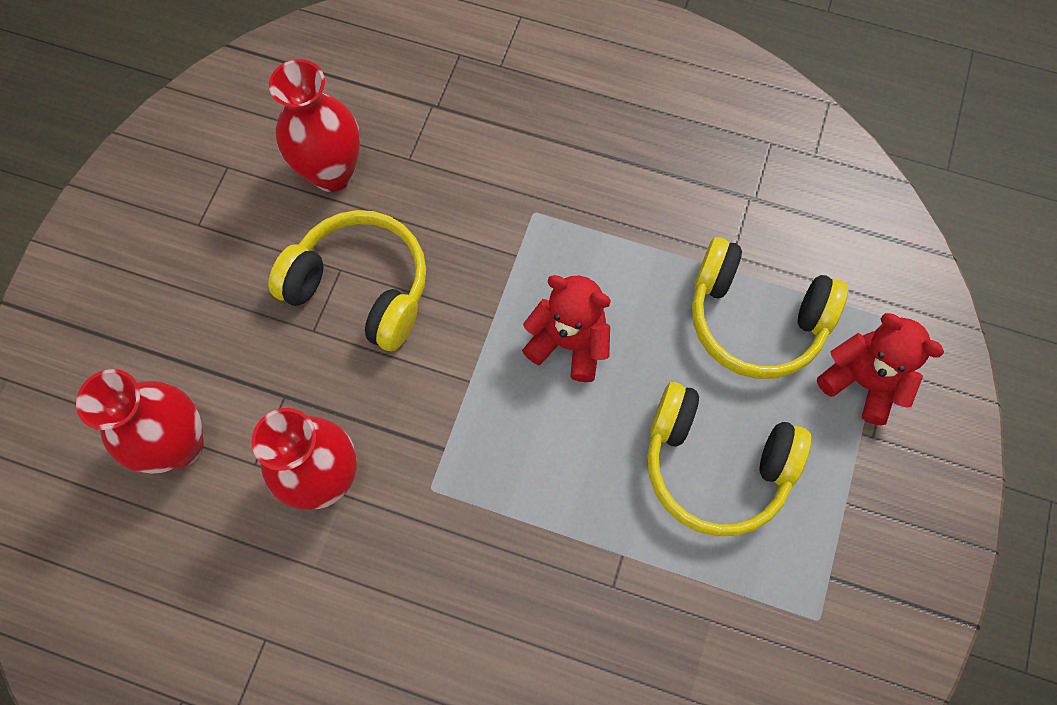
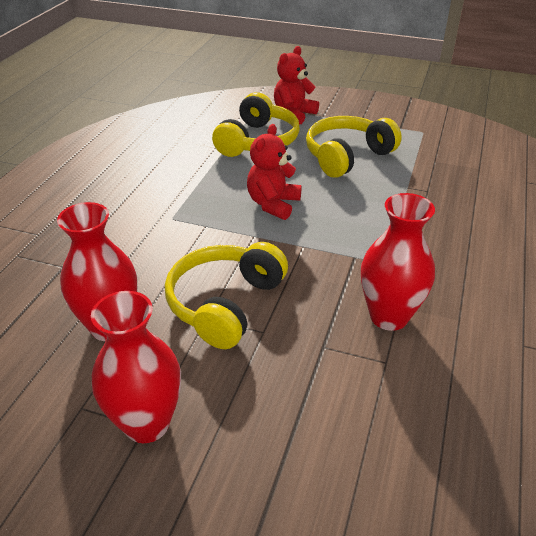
camera: 90 degrees left, 30 degrees down
red vase [76,369,204,474] -> red vase moved to [91,291,181,443]
yellow headphones [647,382,811,536] -> yellow headphones turned 150 degrees counterclockwise [306,116,402,178]

